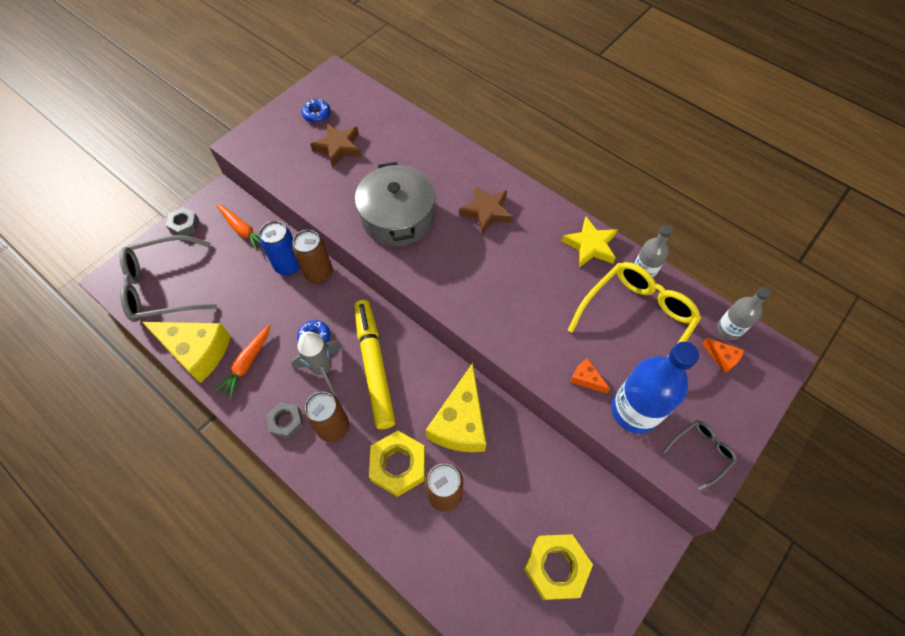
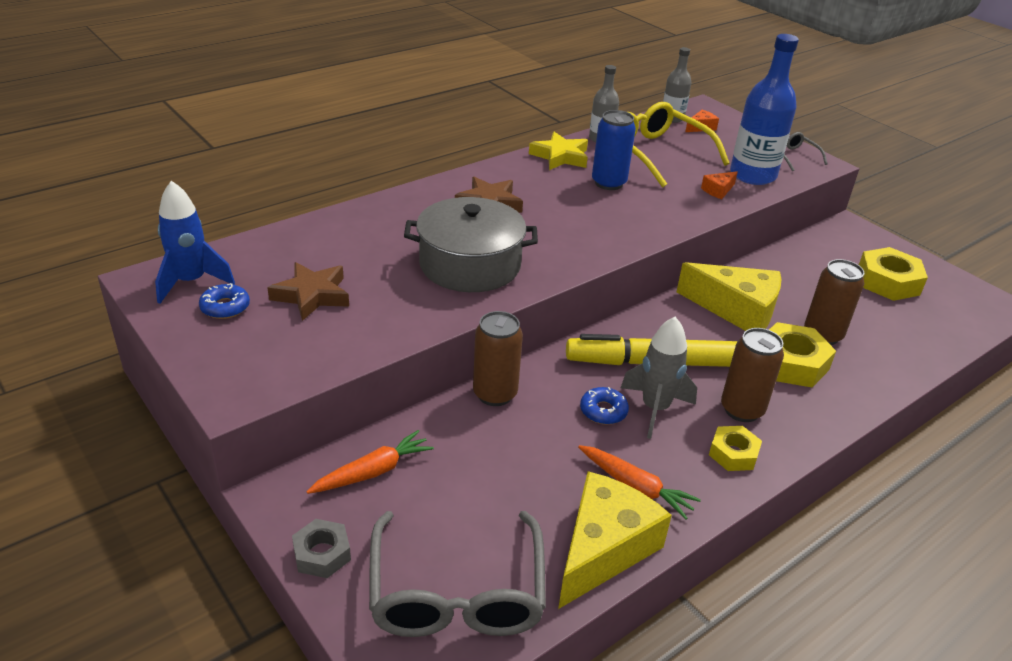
camera: 80 degrees left, 25 degrees down
blue can [259,221,300,275] -> blue can moved to [592,110,636,190]
grey nut [266,402,304,439] -> yellow nut [709,426,762,471]
none -> blue rocket [155,181,235,304]

